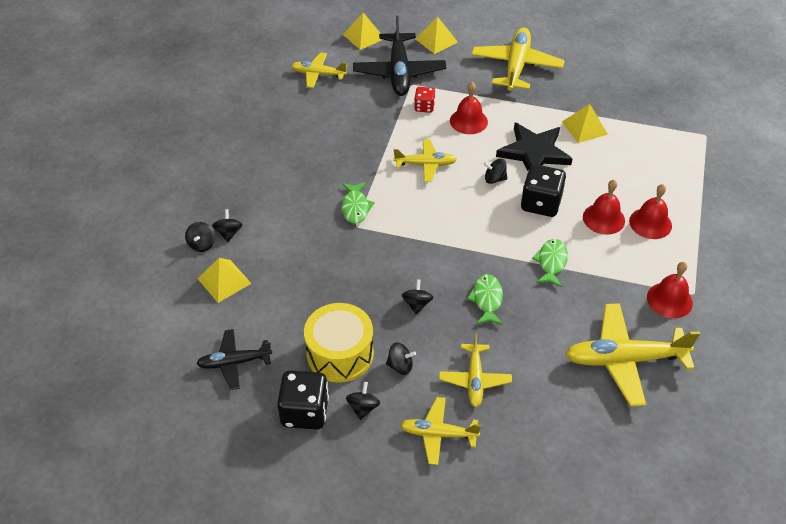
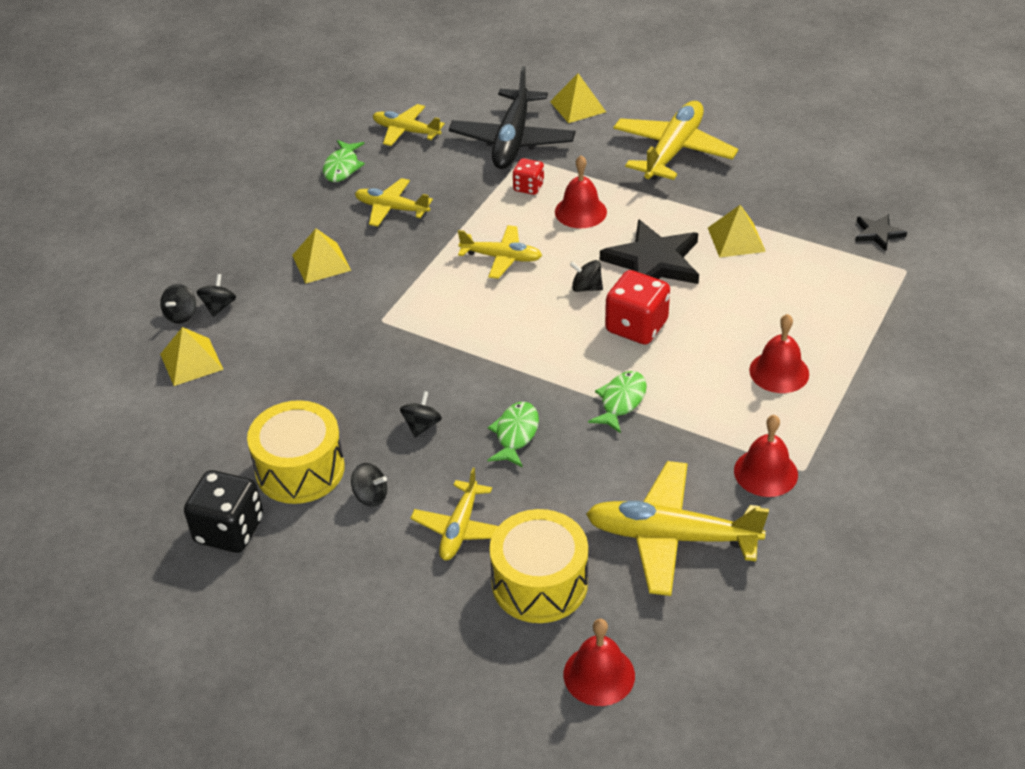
camera: 15 degrees right, 5 degrees down
black plane [196,329,272,390] -> none
green fish [341,182,375,224] -> green fish moved to [323,140,365,182]
yellow pyramid [343,13,383,50] -> yellow pyramid moved to [292,229,351,284]
black spinning top [346,382,380,420] -> none
yellow plane [400,397,481,465] -> yellow plane moved to [355,178,433,227]
black dice [521,164,566,217] -> red dice [605,270,670,345]
red bell [583,180,625,235] -> red bell moved to [563,619,635,706]
none -> yellow drum [489,509,588,623]
none -> black star [855,214,907,251]

